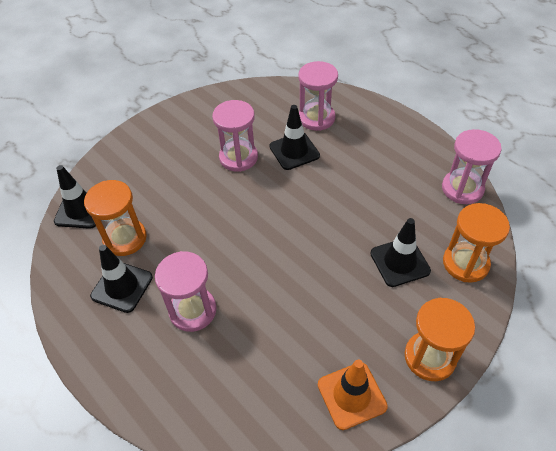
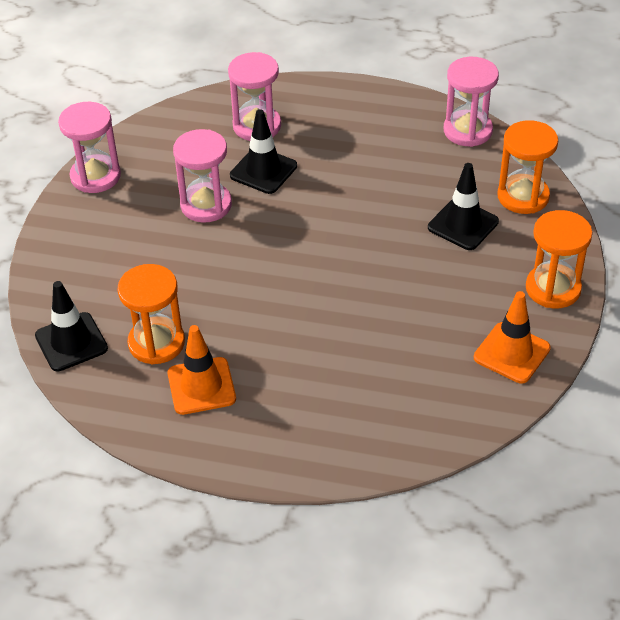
camera: 35 degrees left, 5 degrees down
black traffic cone [90,245,153,313] -> orange traffic cone [168,325,236,415]
pink hourglass [155,251,217,332] -> pink hourglass moved to [58,102,121,193]

